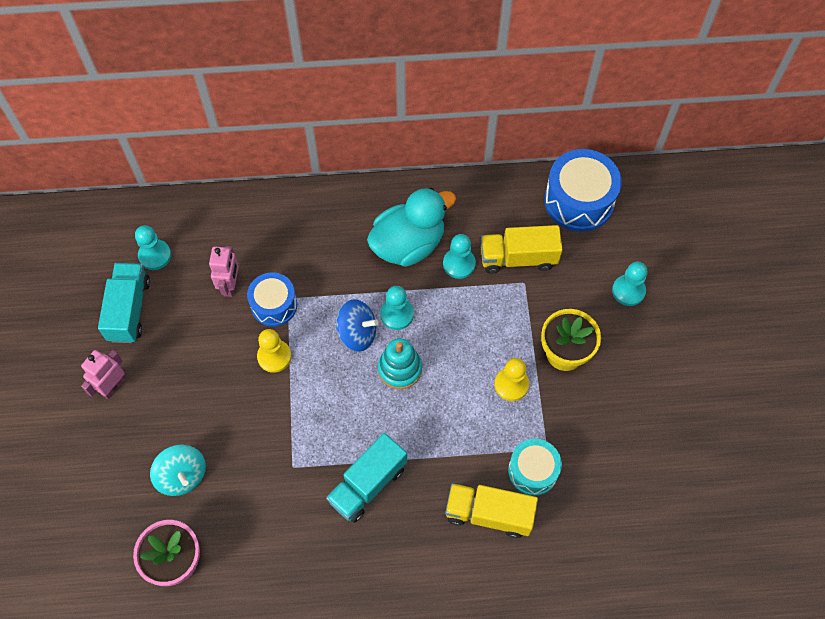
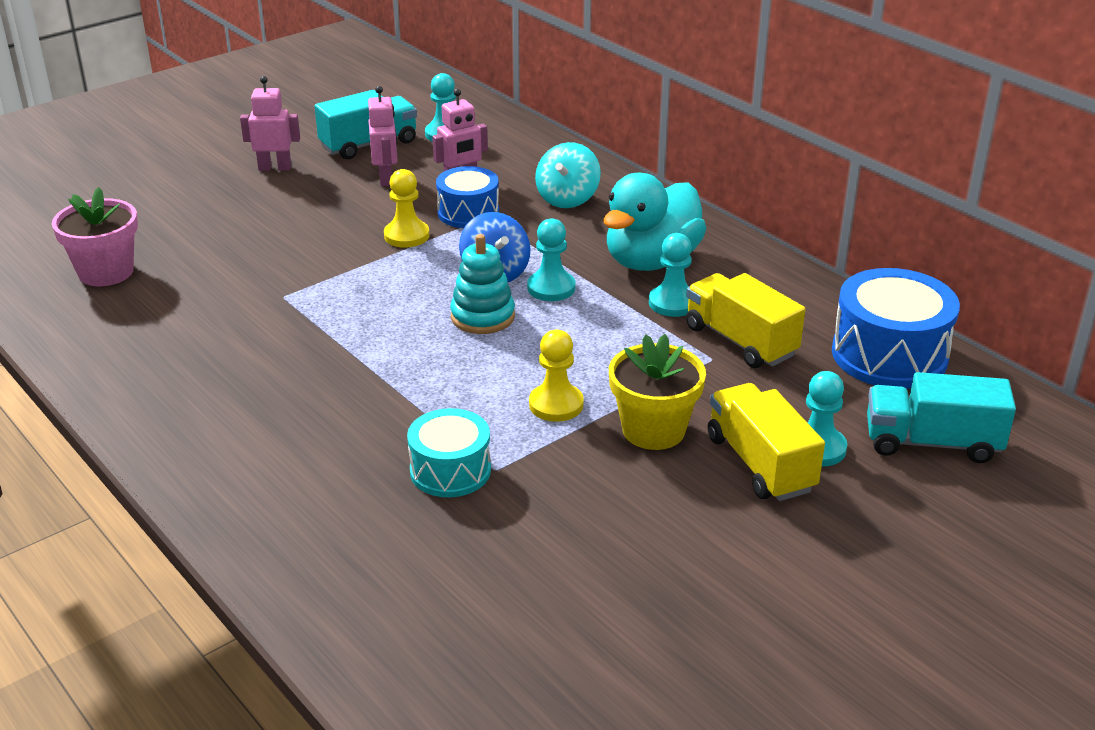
camera: 55 degrees right, 30 degrees down
turquoise spinning top [150,445,206,496] -> turquoise spinning top moved to [535,142,601,208]
turquoise truck [326,433,407,523] -> turquoise truck moved to [867,372,1016,463]
turquoise duck [367,188,456,267] -> turquoise duck turned 105 degrees clockwise [604,173,706,271]
yellow truck [445,483,538,538] -> yellow truck moved to [708,383,825,501]
none -> pink robot [368,86,398,186]

